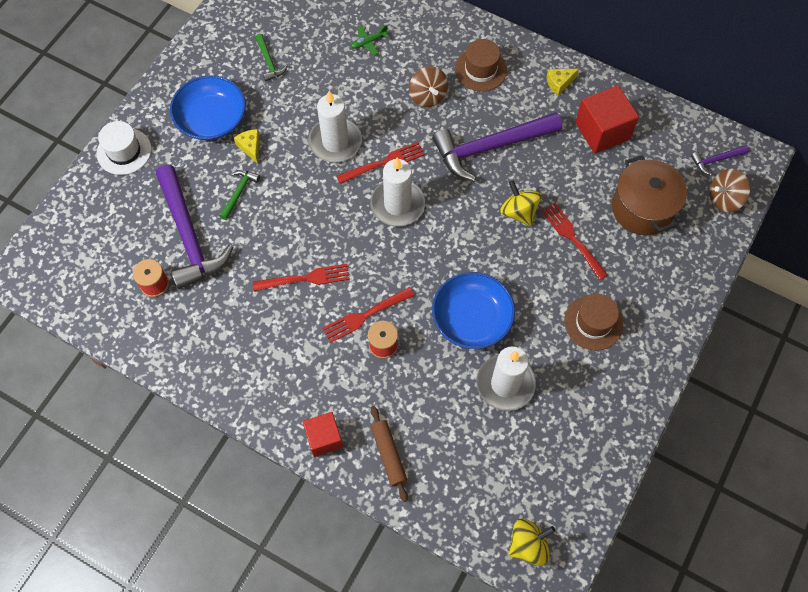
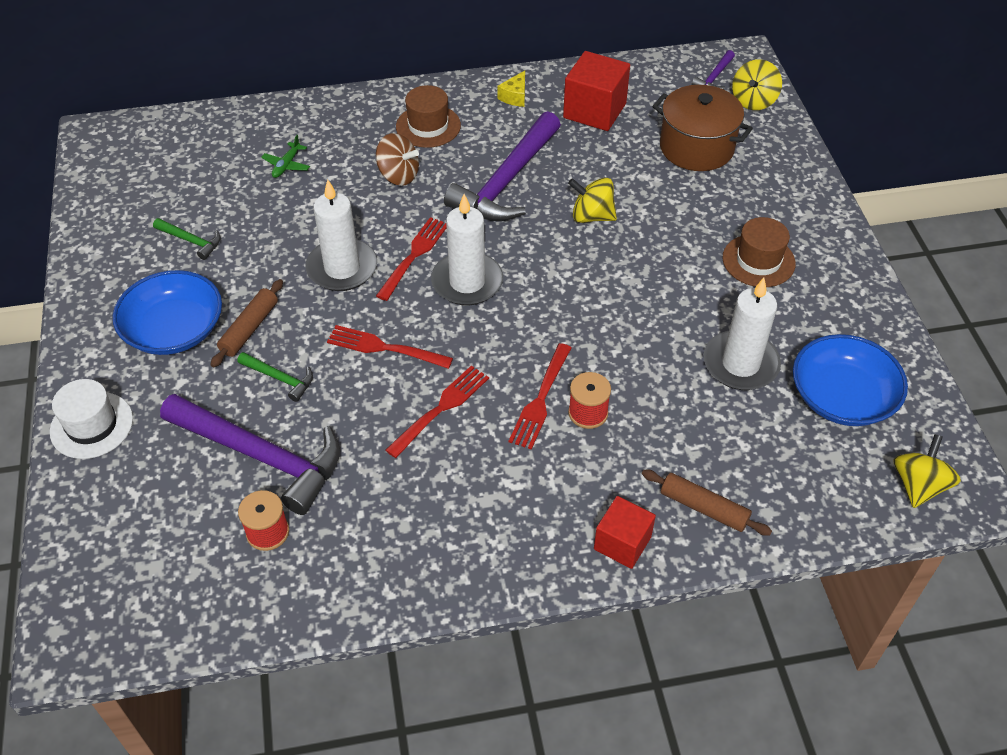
camera: 40 degrees left, 15 degrees down
green hammer [220,170,260,220] -> green hammer turned 135 degrees clockwise [238,352,313,402]
yellow cheese [234,129,260,164] -> brown rolling pin [211,279,283,367]
blue bowl [432,272,515,349] -> blue bowl moved to [793,334,908,426]
red fork [541,203,608,280] -> red fork moved to [327,325,453,369]
brown spinning top [709,169,750,212] -> yellow spinning top [732,59,782,110]

